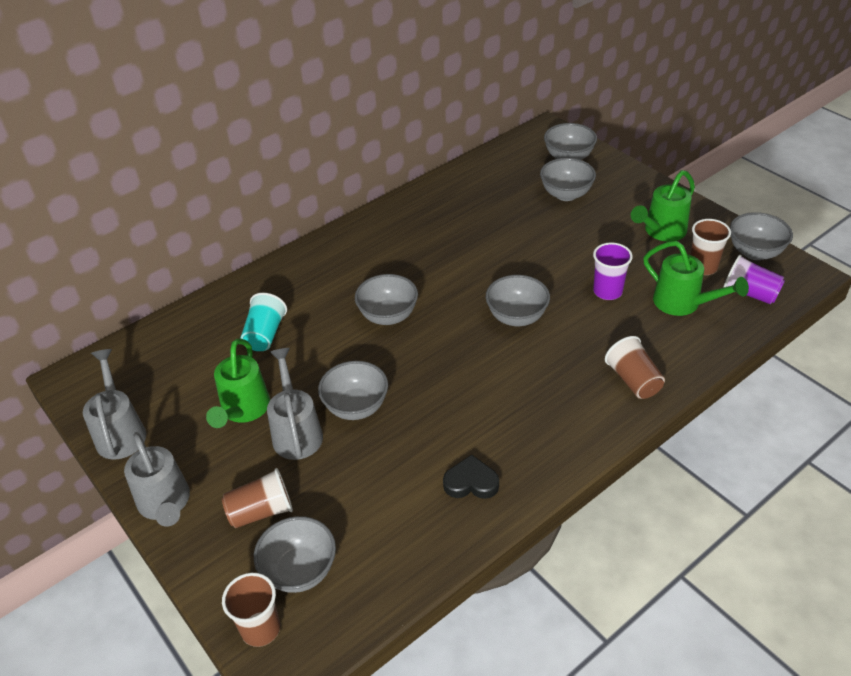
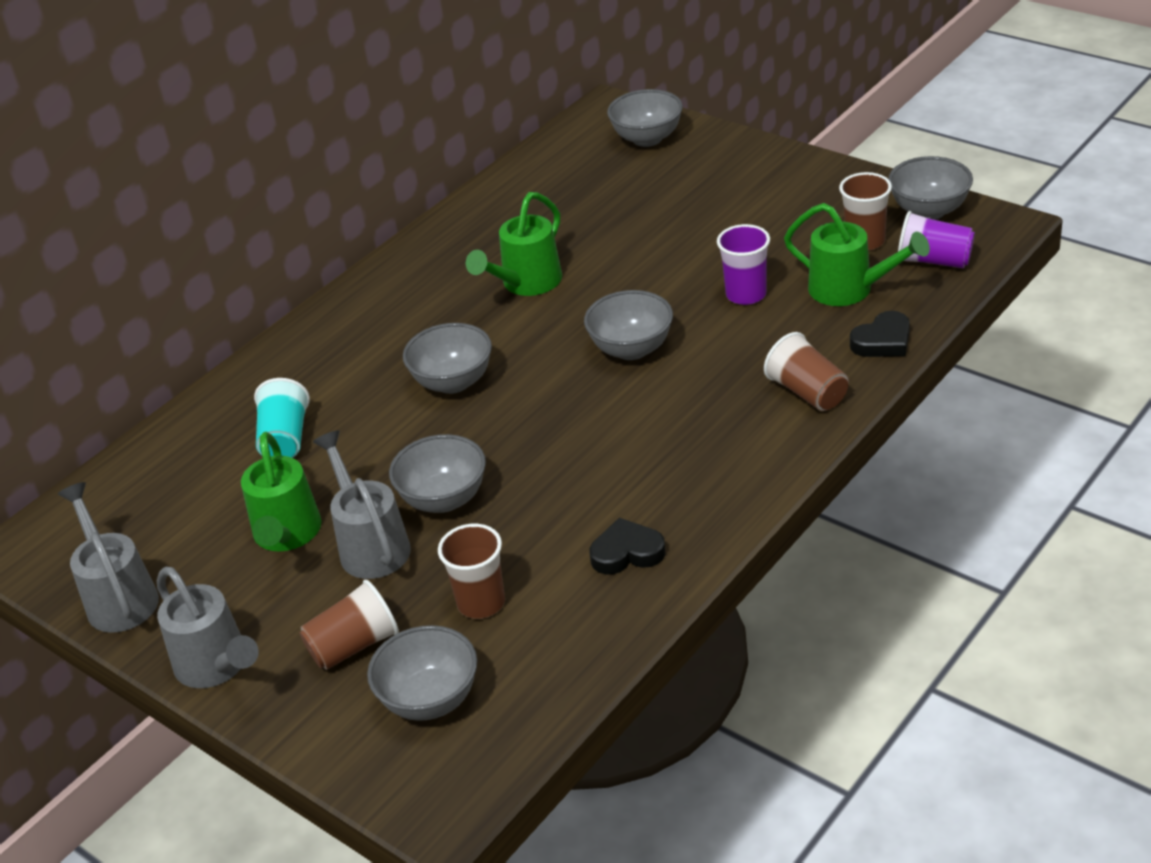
camera: 10 degrees left, 5 degrees down
brown cup [222,573,280,647] -> brown cup moved to [438,524,505,619]
grey bowl [540,158,596,201] -> none
green watering can [631,170,695,242] -> green watering can moved to [466,192,562,296]
none -> black heart [850,311,910,357]

